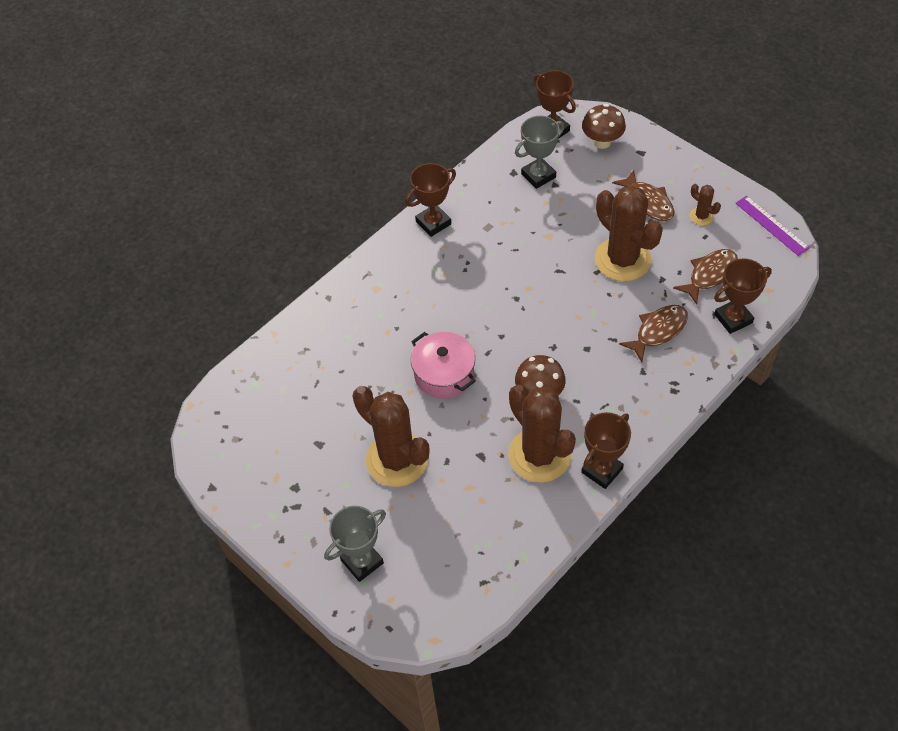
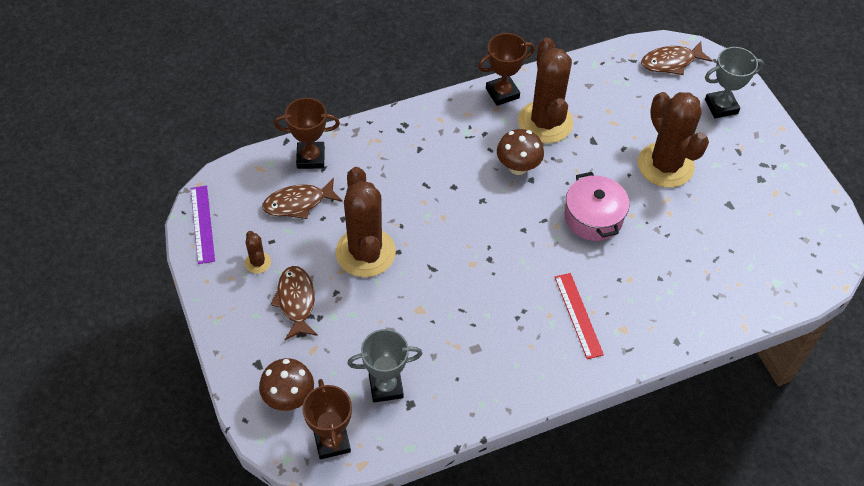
camera: 160 degrees left, 0 degrees up
brown trophy [405,163,456,237] -> none
brown fish [619,305,688,362] -> brown fish moved to [641,41,713,75]
none -> red ruler [555,273,604,359]

